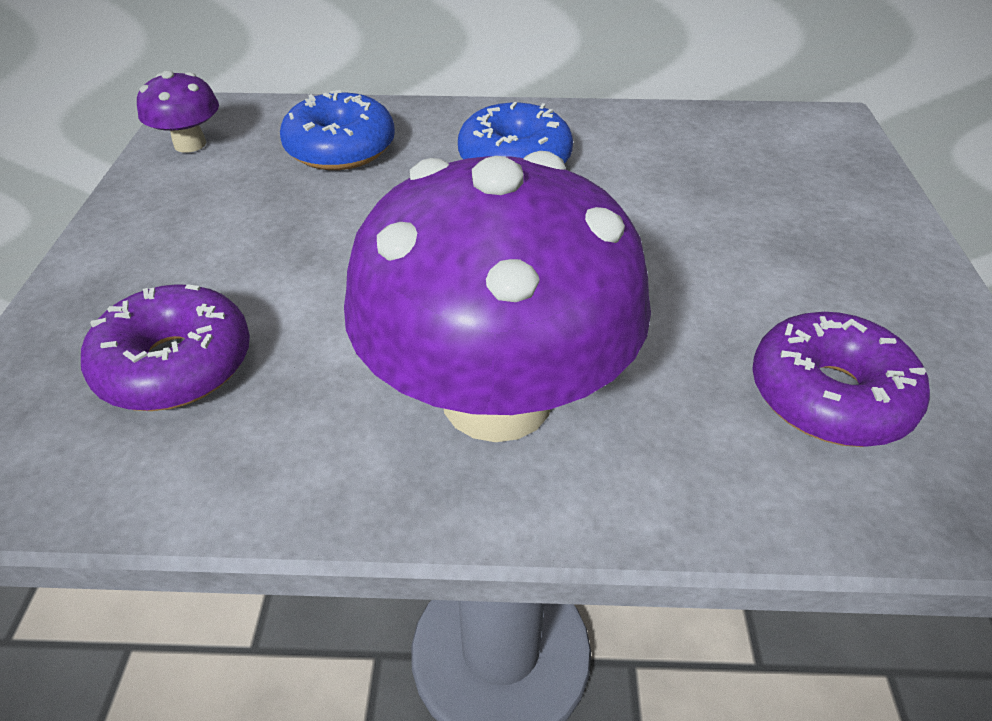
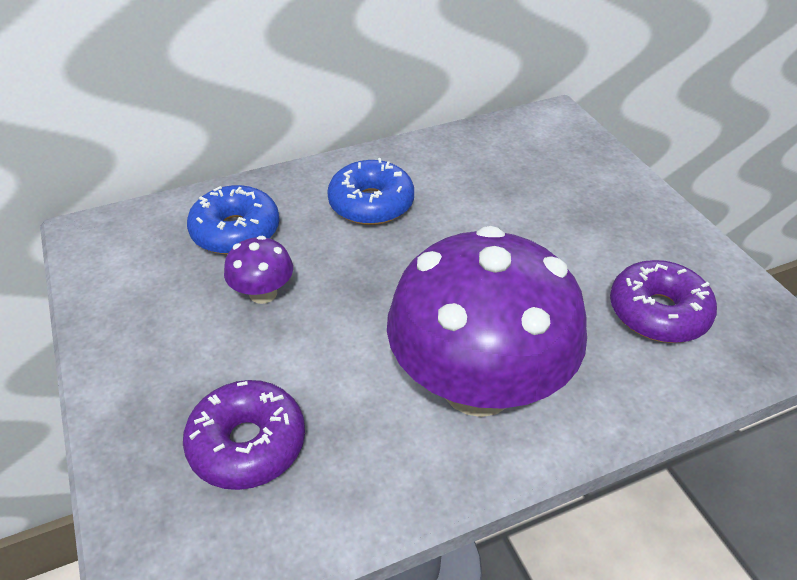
camera: 25 degrees left, 0 degrees up
purple mushroom [137,70,219,153] -> purple mushroom moved to [224,236,293,304]

